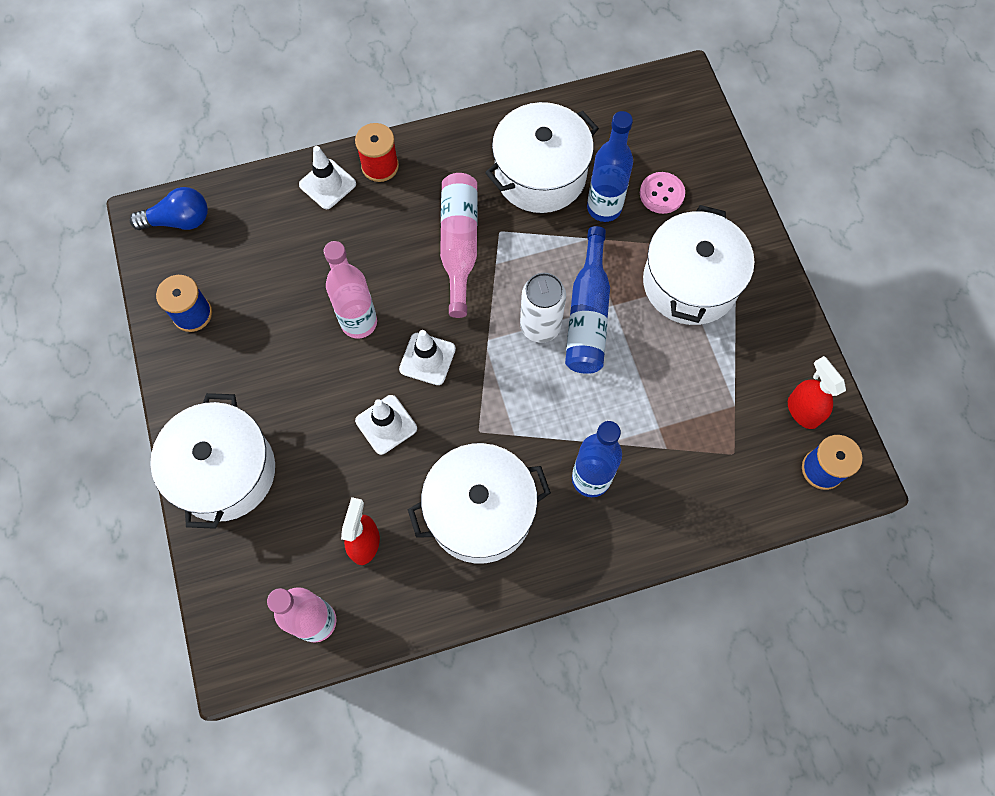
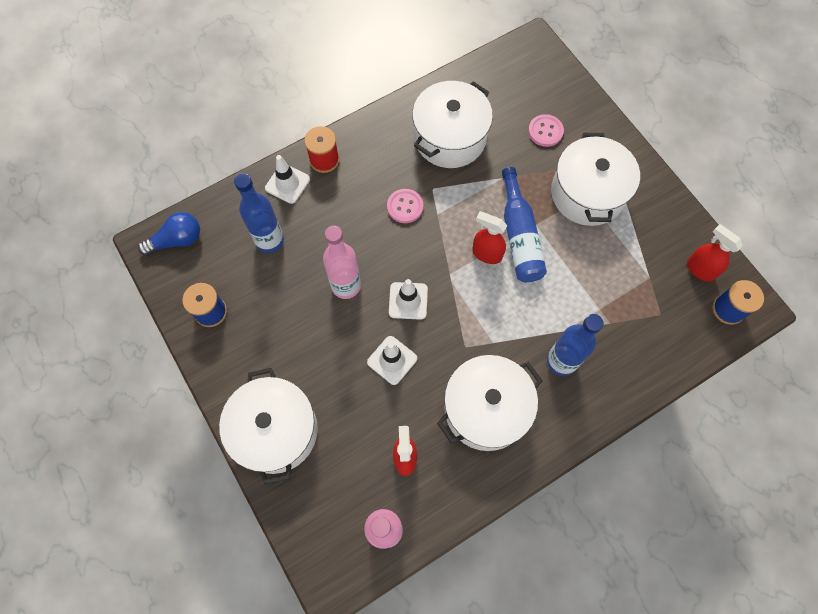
camera: 15 degrees left, 0 degrees up
pink bottle [440,173,478,318] -> pink button [387,189,423,223]
white can [520,273,566,343] -> red spray bottle [472,211,507,264]
blue bottle [587,111,633,222] -> blue bottle moved to [234,173,284,253]

